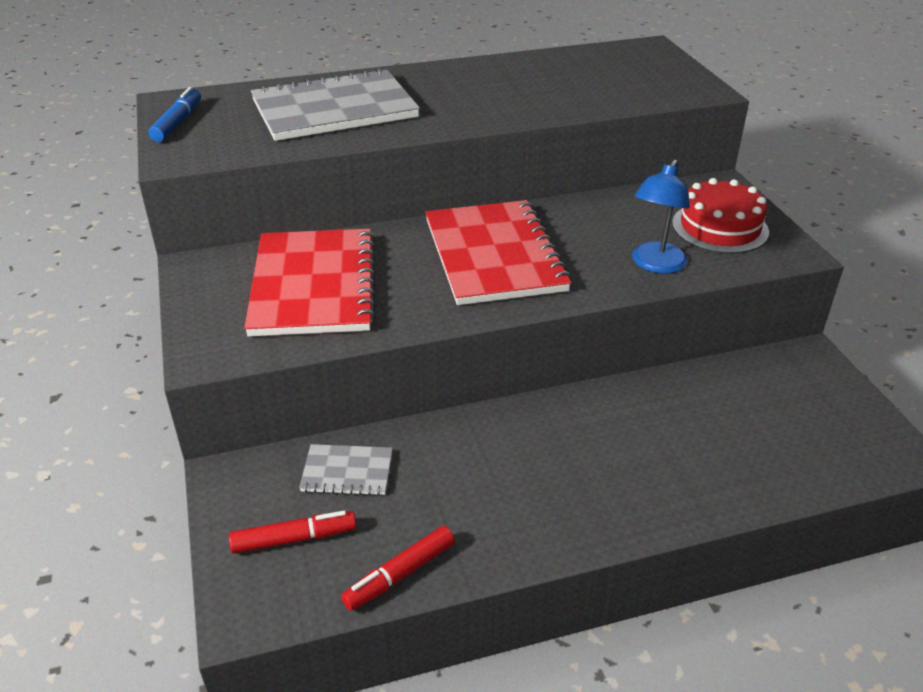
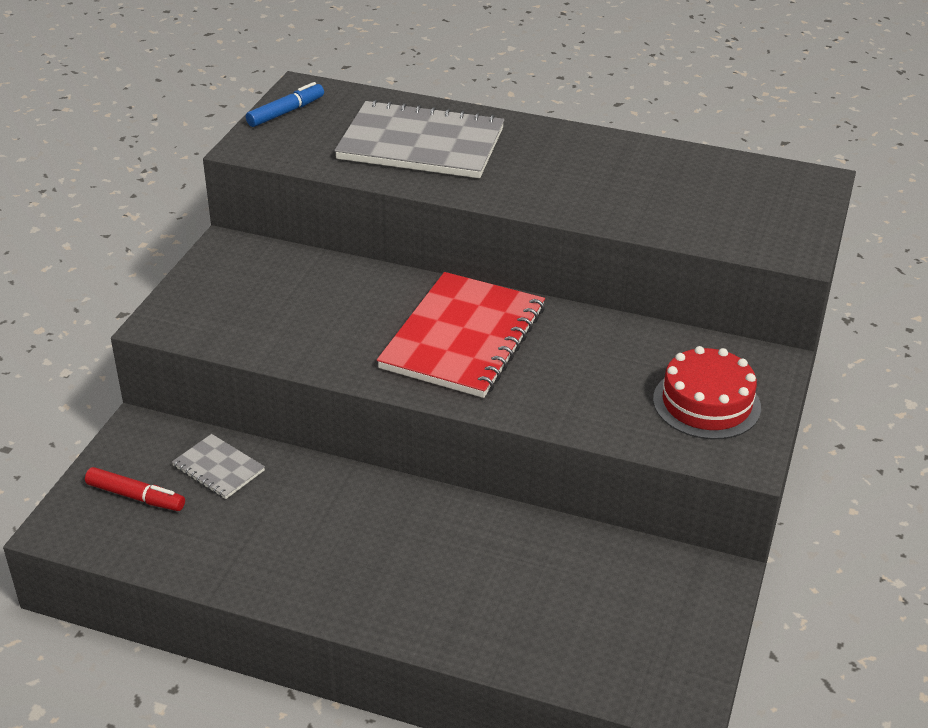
camera: 35 degrees right, 0 degrees up
red notebook [244,229,376,337] -> none
red marker [341,526,455,611] -> none
blue lamp [632,159,690,274] -> none

